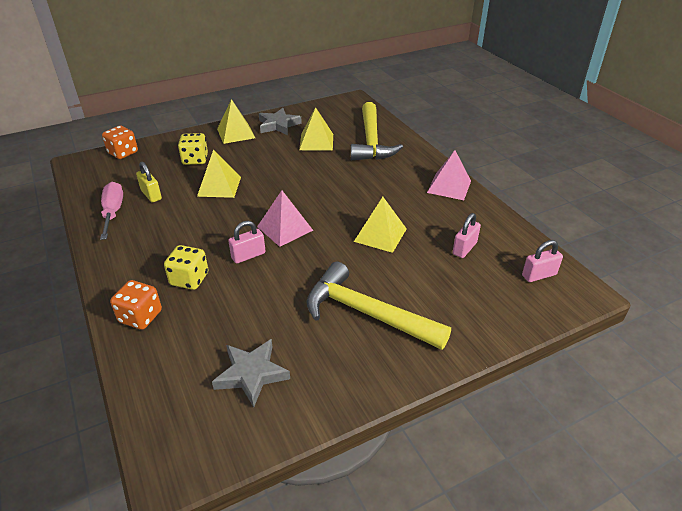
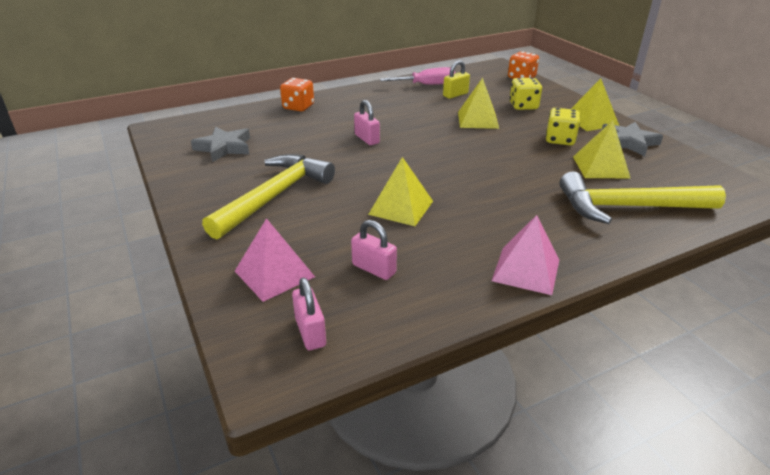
camera: 90 degrees right, 5 degrees down
yellow dice [164,245,208,290] -> yellow dice moved to [546,108,580,145]
pink pyramid [257,190,313,247] -> pink pyramid moved to [235,218,315,302]

